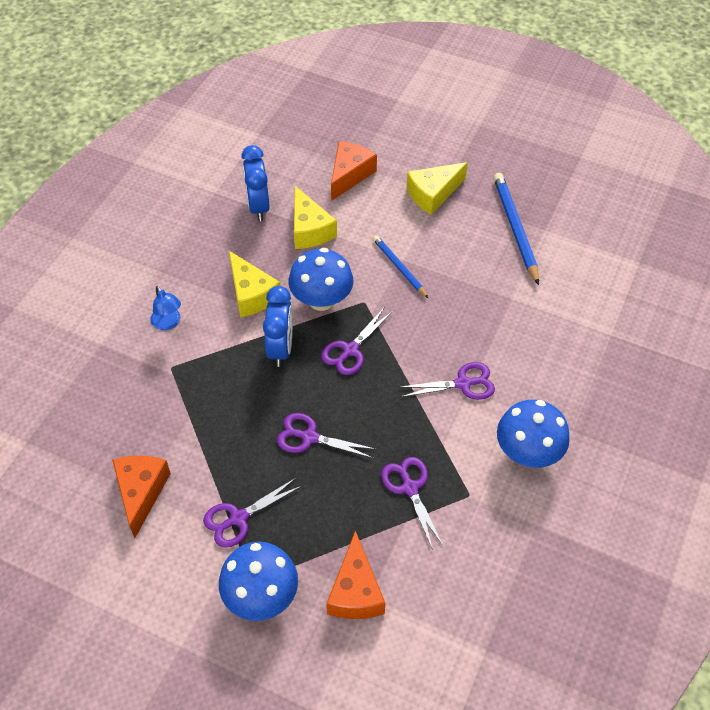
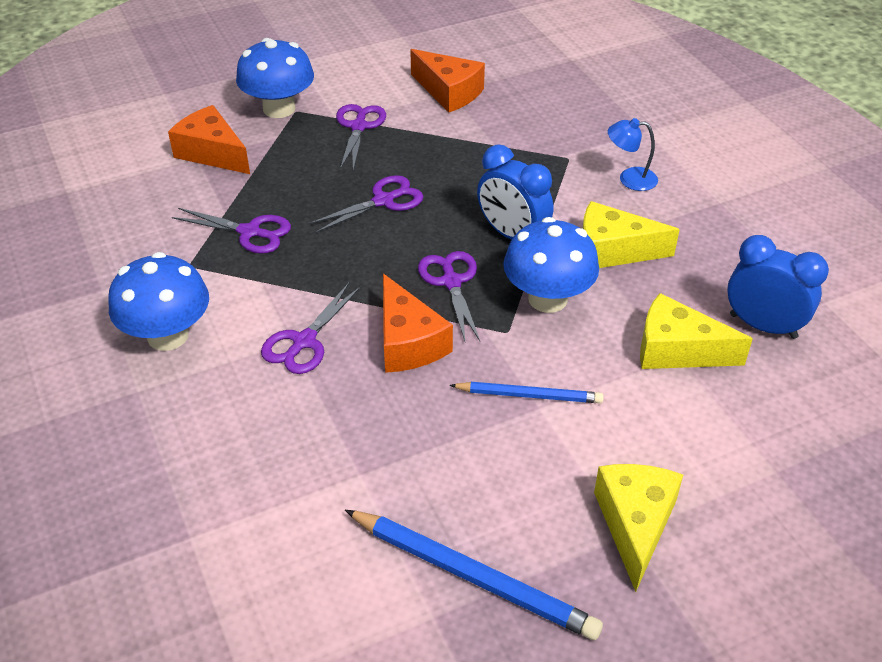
camera: 130 degrees right, 10 degrees down
orange cheese [331,141,377,201] -> orange cheese moved to [383,274,453,373]

